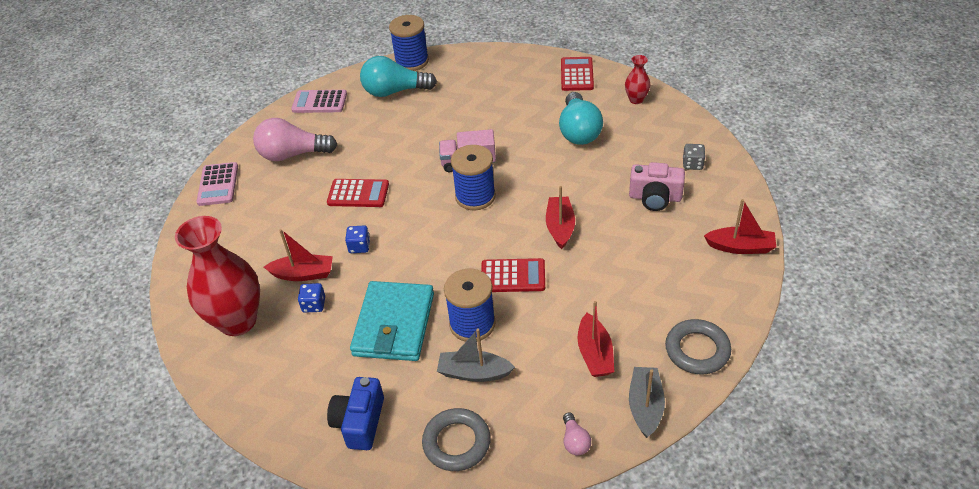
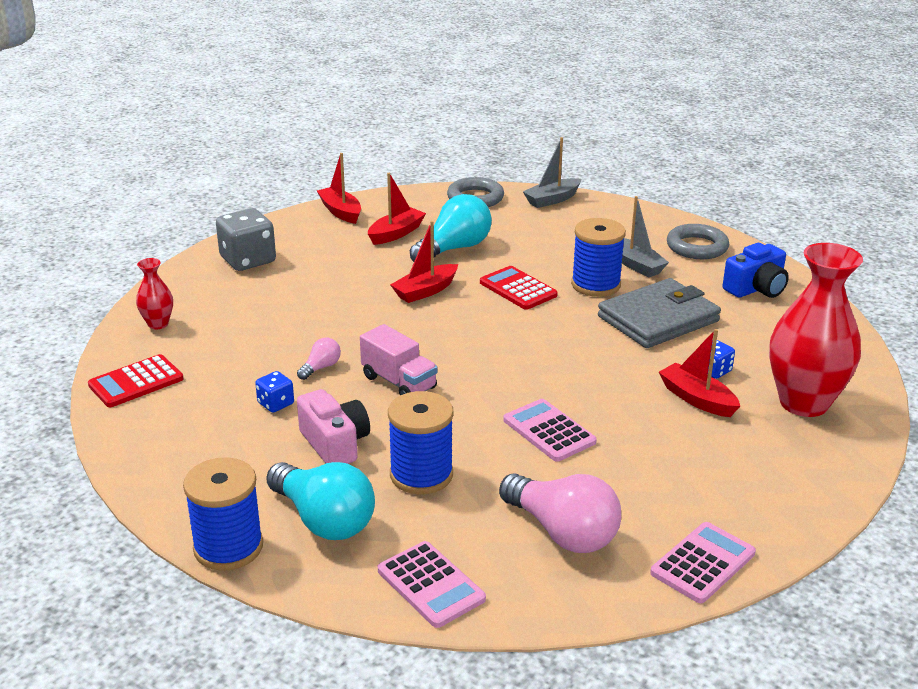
camera: 135 degrees left, 15 degrees down
red calculator [327,179,389,207] -> pink calculator [503,399,597,462]
blue dice [345,225,370,253] -> blue dice moved to [255,371,294,413]
turquoise wallet [350,281,434,361] -> grey wallet [598,278,721,348]
blue spool [451,145,496,210] -> blue spool moved to [388,391,454,494]
turquoise light bulb [559,92,603,145] -> turquoise light bulb moved to [410,194,492,262]
pink light bulb [563,412,591,455] -> pink light bulb moved to [297,338,341,380]
red boat [578,301,614,377] -> red boat moved to [368,173,426,245]
pink camera [629,162,685,211] -> pink camera moved to [297,389,370,464]
grey dice [683,144,705,170] -> grey dice [216,208,276,271], size x1.94

